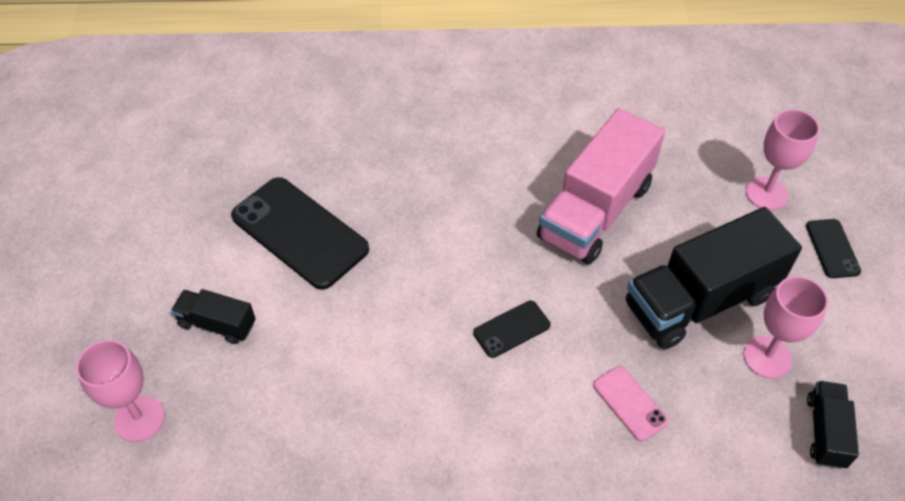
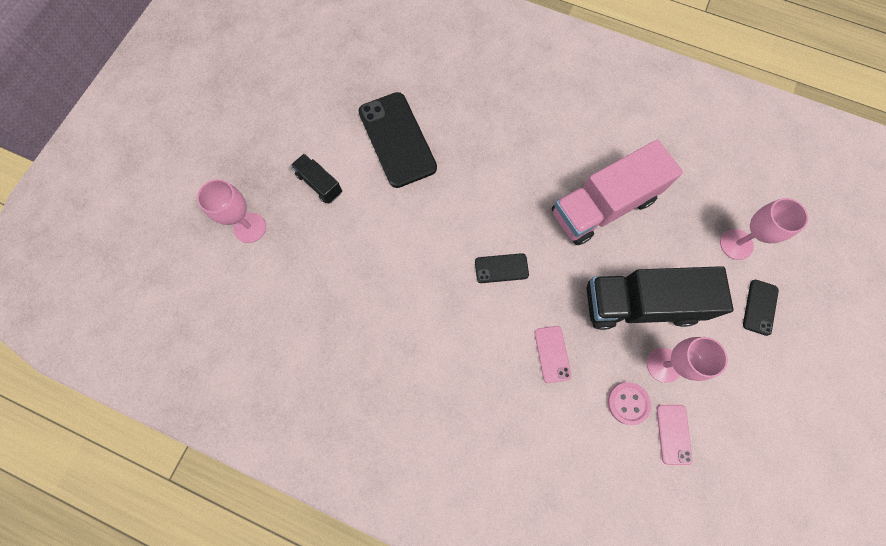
camera: 25 degrees right, 20 degrees up
black truck [807,381,859,469] -> pink phone [657,405,692,465]
none -> pink button [608,382,651,425]

